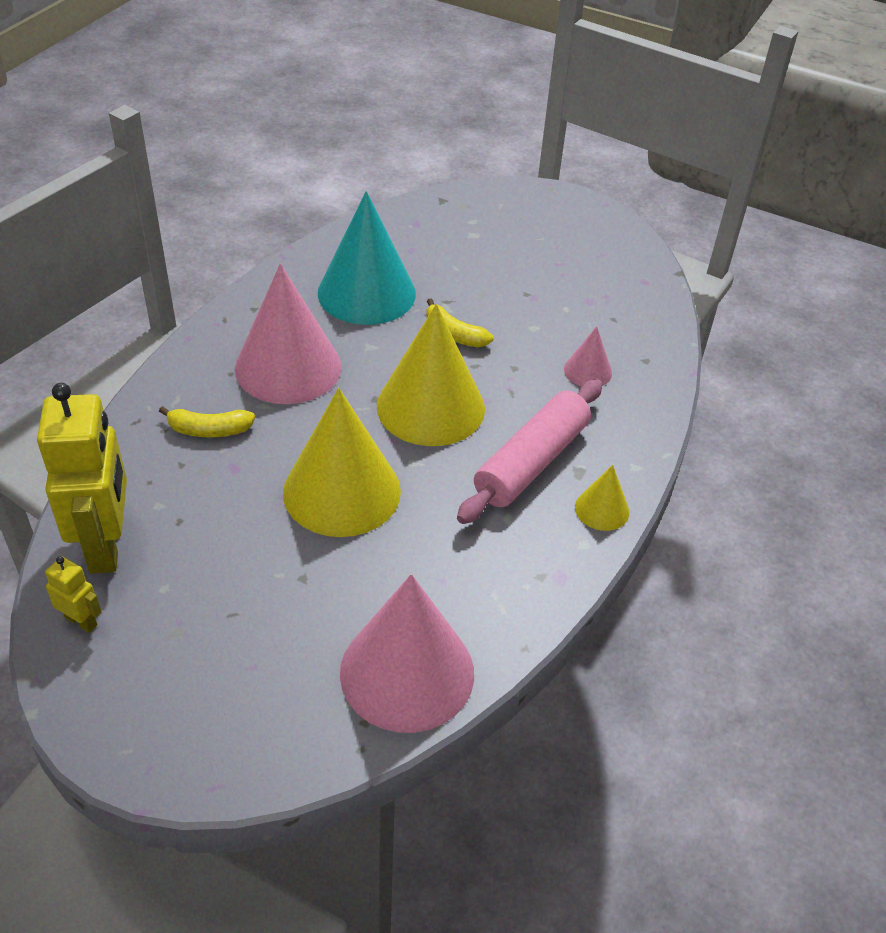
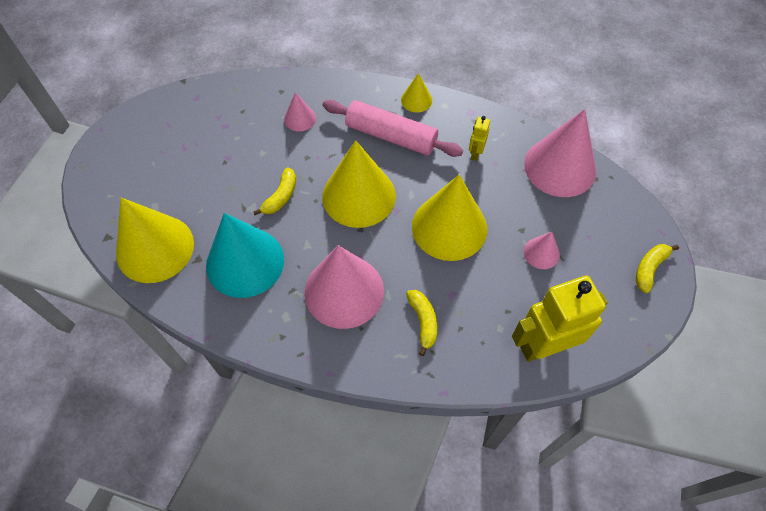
camera: 100 degrees left, 15 degrees up
yellow robot [45,556,102,633] -> yellow robot moved to [469,116,490,161]
none -> yellow cone [116,198,194,283]
none -> pink cone [524,232,560,269]
none -> yellow banana [636,244,679,293]

